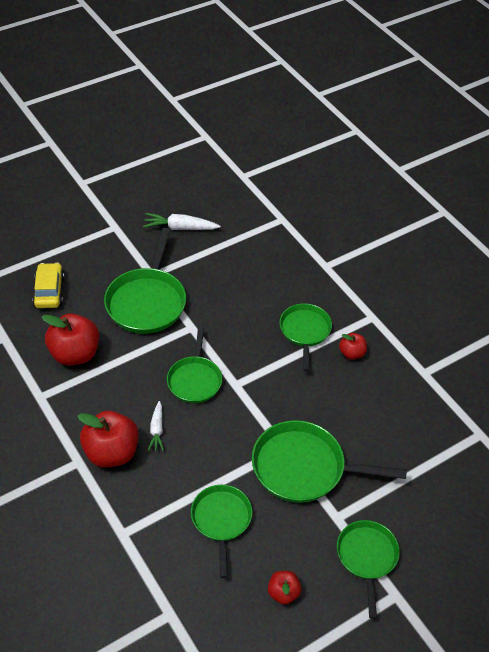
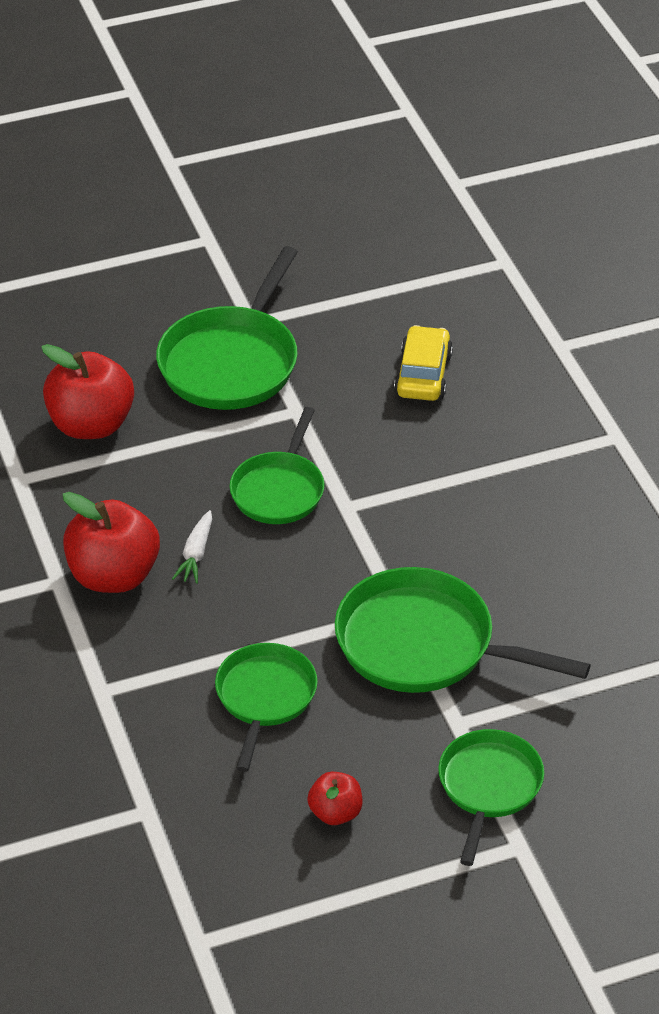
camera: 15 degrees right, 5 degrees down
yellow car [32,263,65,308] -> yellow car moved to [394,325,453,401]
white carrot [143,213,220,230] -> none
green pan [279,303,332,372] -> none
red apple [339,333,367,360] -> none

